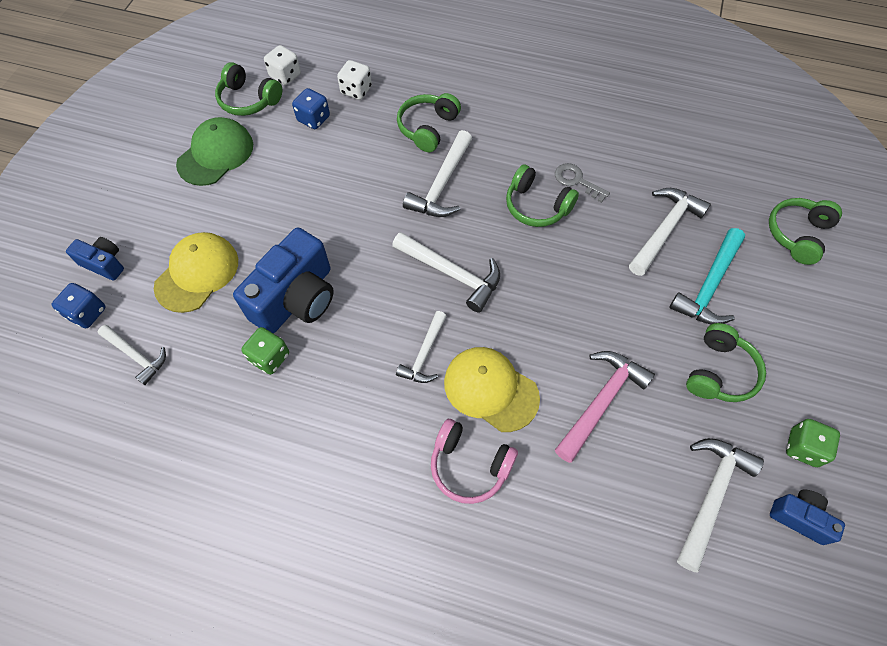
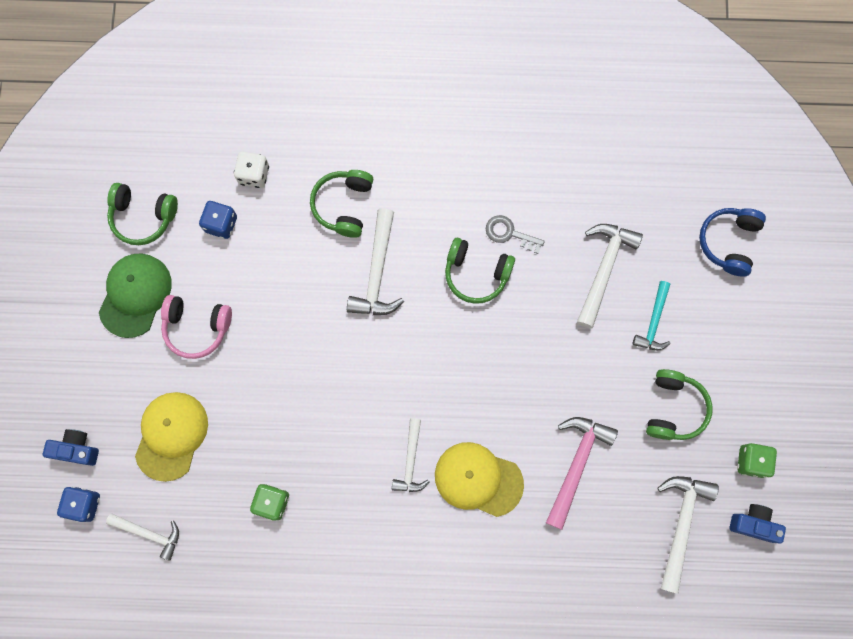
camera: 15 degrees left, 15 degrees up
blue camera [233,227,334,334] -> none
white dice [264,45,301,85] -> none
white hammer [392,232,500,313] -> none
pink headphones [431,419,518,504] -> pink headphones moved to [161,295,232,359]
turquoise hammer [669,228,745,324] -> turquoise hammer [633,281,671,350], size x0.65
green headphones [769,198,842,265] -> blue headphones [699,208,766,276]

